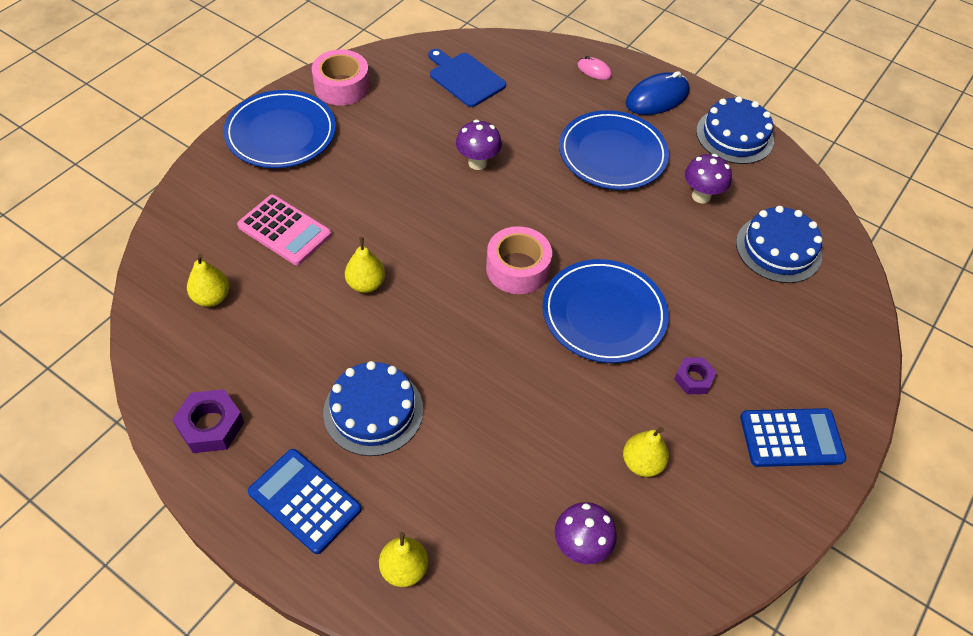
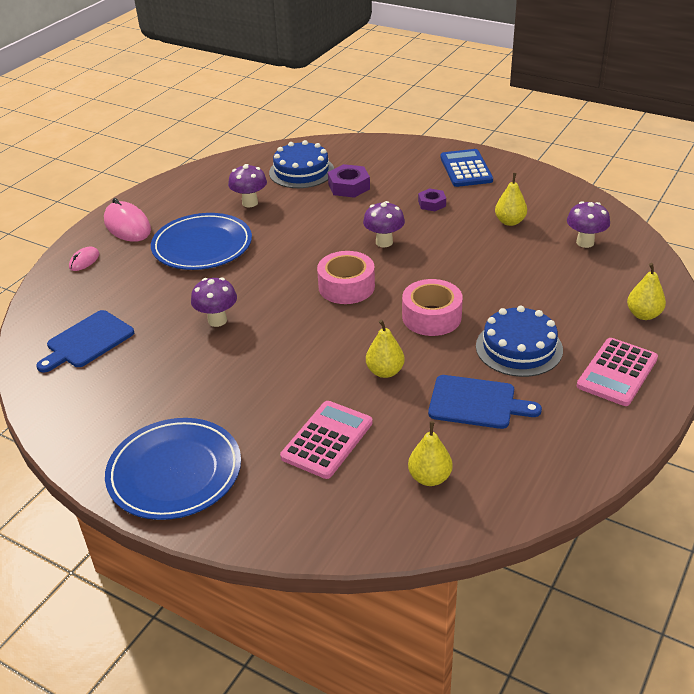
camera: 90 degrees left, 15 degrees down
purple nut [172,389,244,453] -> purple nut moved to [328,164,370,198]
blue calculator [248,449,361,554] -> pink calculator [577,338,658,406]
pink tape [312,50,370,105] -> pink tape moved to [402,279,463,336]
blue plate [542,259,669,363] -> purple mushroom [363,201,405,247]
blue mouse [626,71,689,115] -> pink mouse [104,198,151,242]
blue cake [696,96,774,164] -> none
none -> blue cutting board [428,375,542,429]

